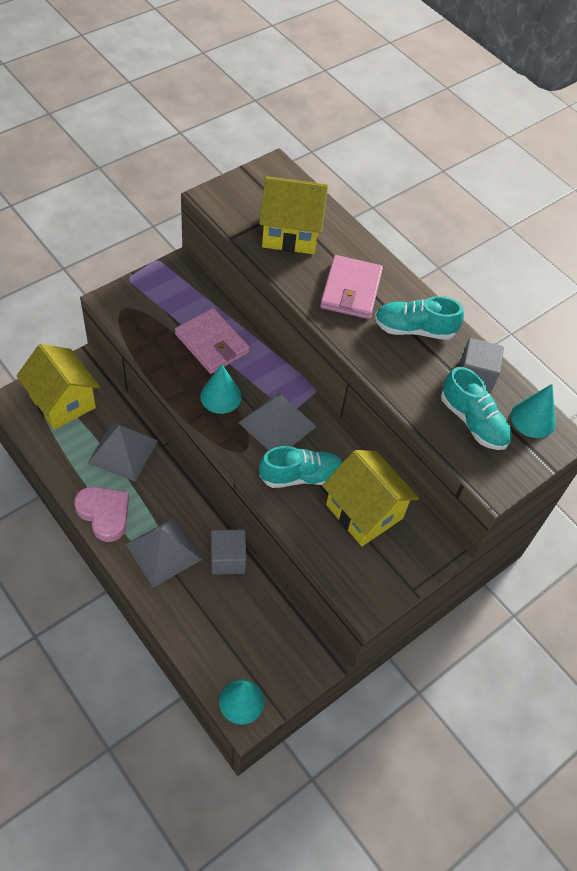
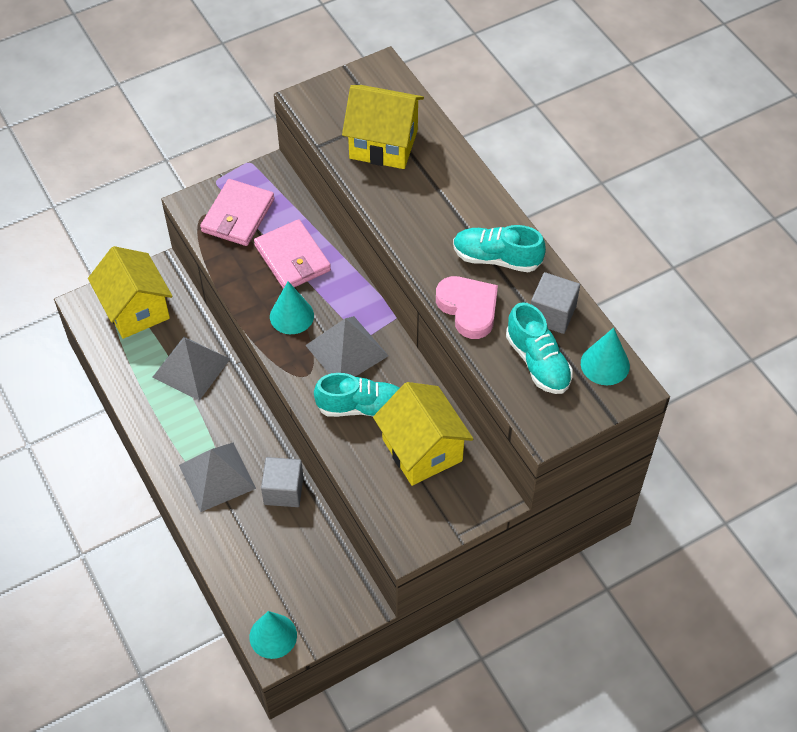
camera: 15 degrees right, 0 degrees up
pink heart [74,487,129,542] -> pink heart moved to [436,276,498,339]
pink wallet [320,255,383,319] -> pink wallet moved to [200,179,274,246]

